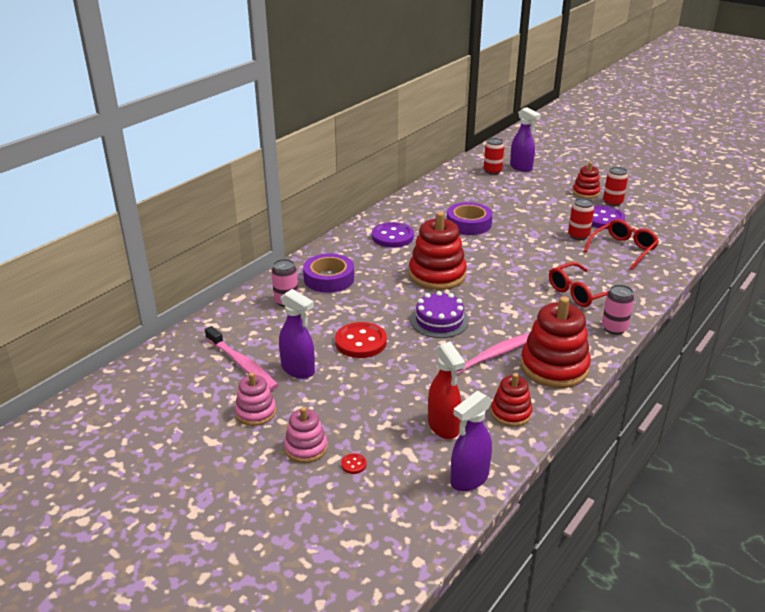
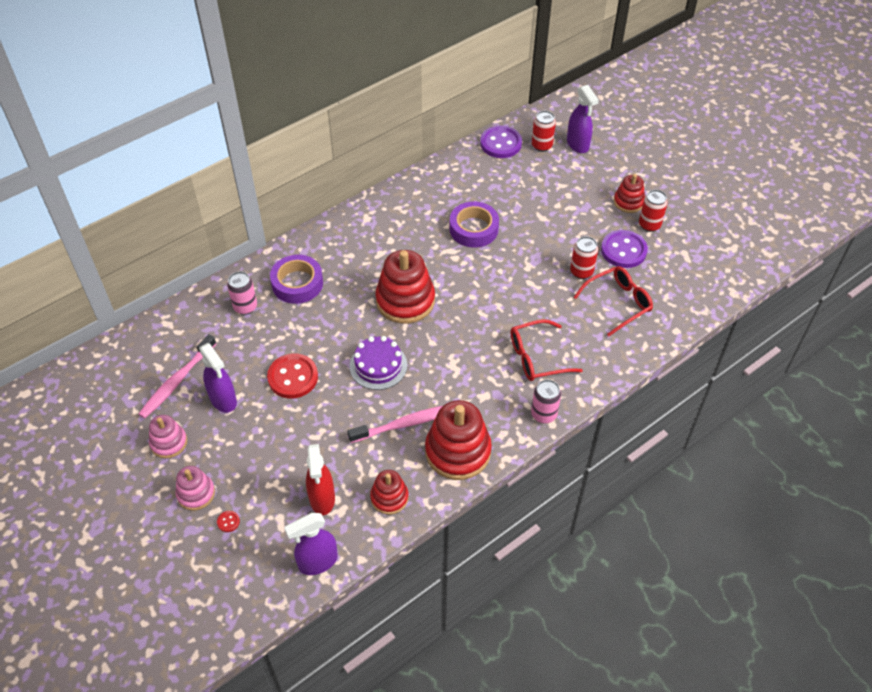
camera: 15 degrees right, 20 degrees up
pink toothbrush [205,326,279,390] -> pink toothbrush turned 60 degrees clockwise [138,334,216,419]
purple button [372,222,414,248] -> purple button moved to [480,126,522,158]

